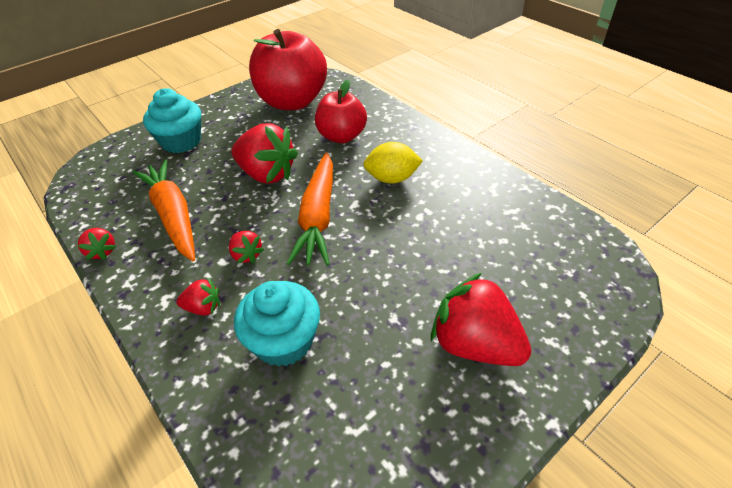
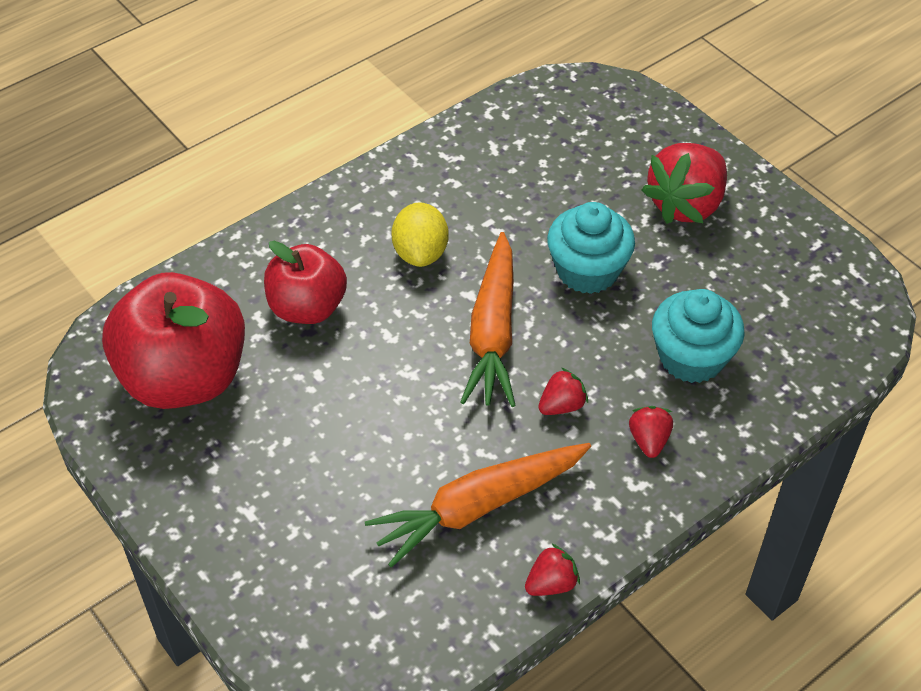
camera: 90 degrees left, 5 degrees up
turquoise cupcake [143,88,201,153] -> turquoise cupcake moved to [547,202,635,294]
red strawberry [231,123,298,184] -> none
orange carrot [287,153,333,266] -> orange carrot turned 90 degrees clockwise [460,232,516,407]

